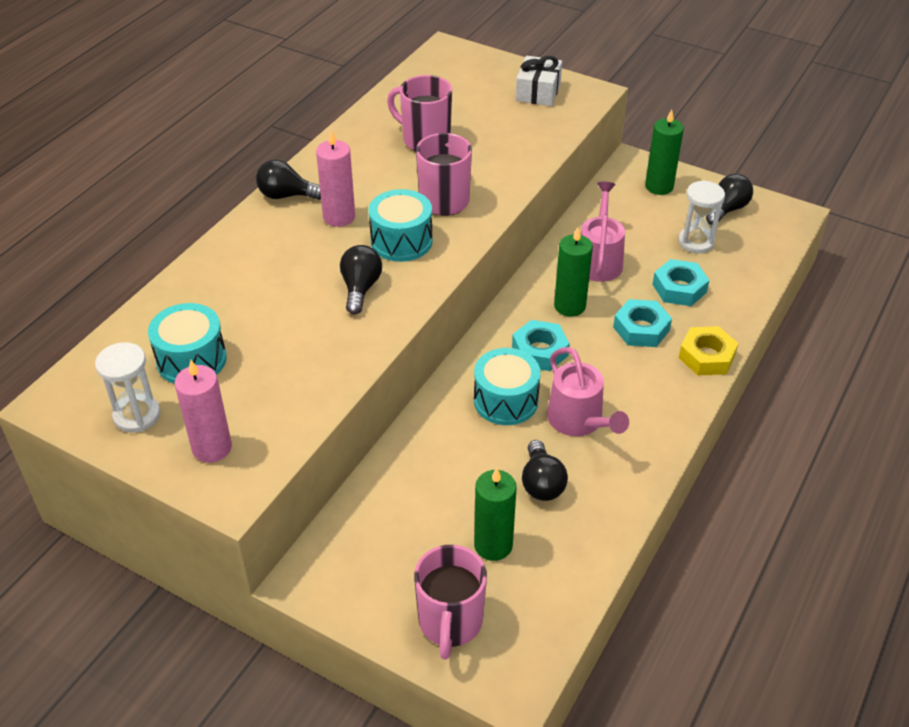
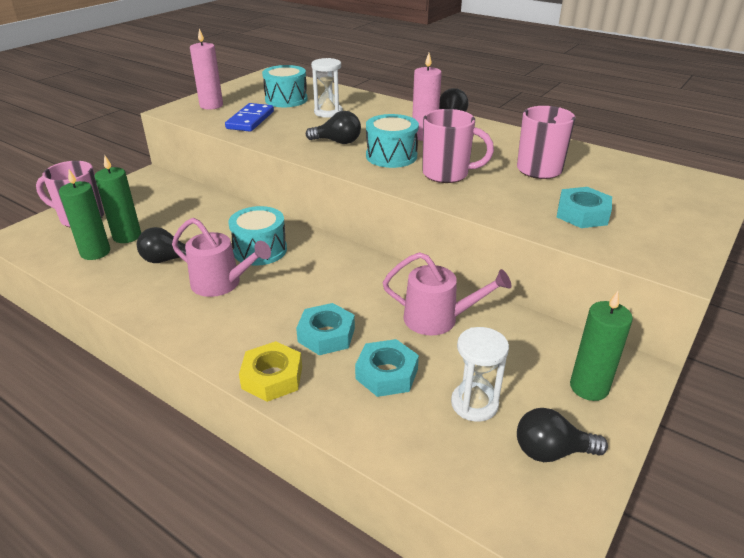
camera: 95 degrees right, 10 degrees down
white hourglass [95,342,161,433] -> white hourglass moved to [311,58,343,118]
turquoise nut [512,320,570,371] -> turquoise nut moved to [557,187,612,228]
white gift [516,56,562,106] -> none
pink watering can [547,347,629,436] -> pink watering can turned 135 degrees counterclockwise [172,218,271,297]
green candle [554,227,593,317] -> green candle moved to [59,169,110,260]
black light bulb [706,174,753,225] -> black light bulb turned 135 degrees clockwise [517,408,608,462]
none -> blue domino [225,103,274,132]

